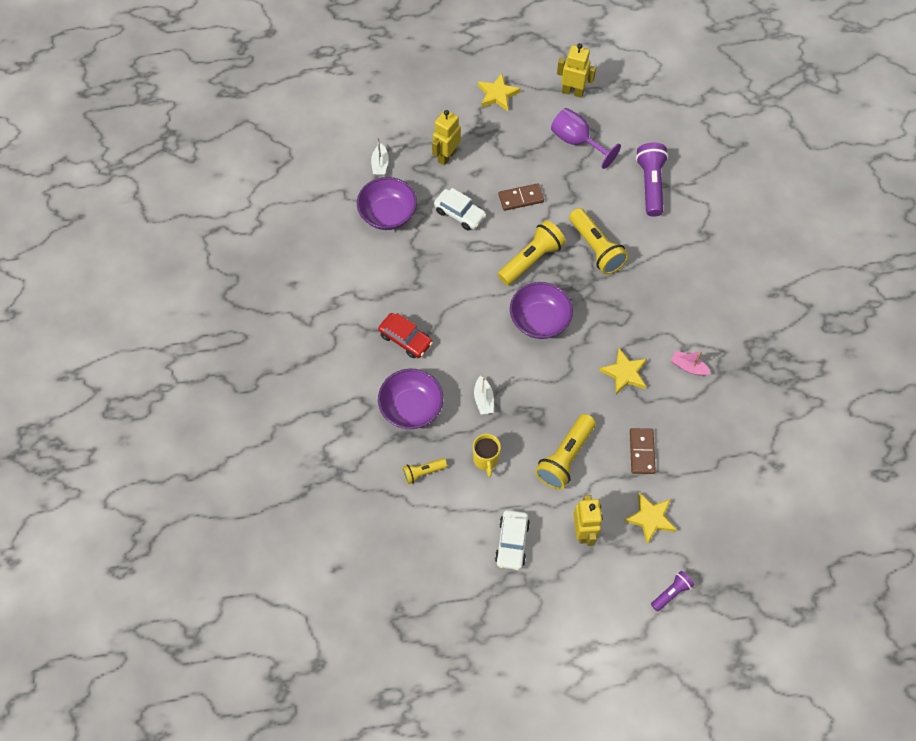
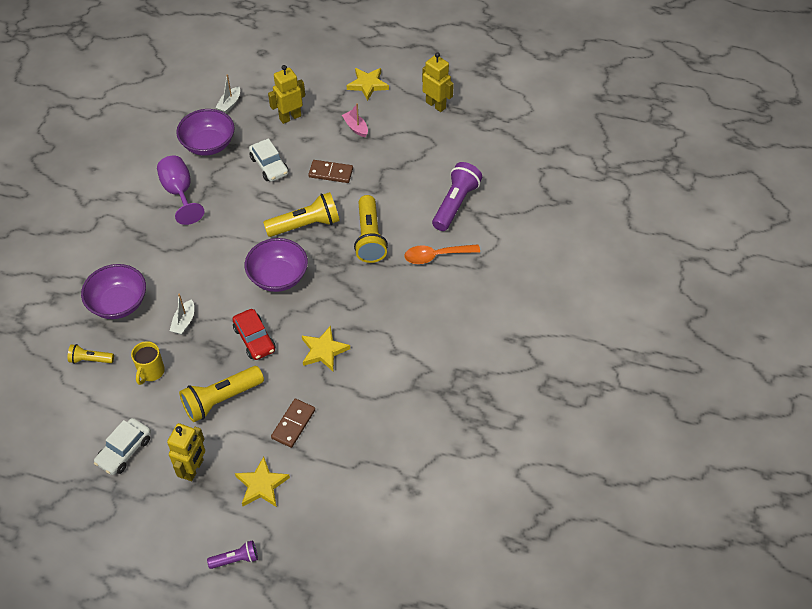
camera: 25 degrees right, 10 degrees down
red car [378,313,433,358] -> red car moved to [233,309,276,360]
purple goblet [551,108,621,169] -> purple goblet moved to [157,156,204,225]
pink boat [670,351,711,376] -> pink boat moved to [342,103,368,137]
none -> orange spoon [405,244,480,264]

